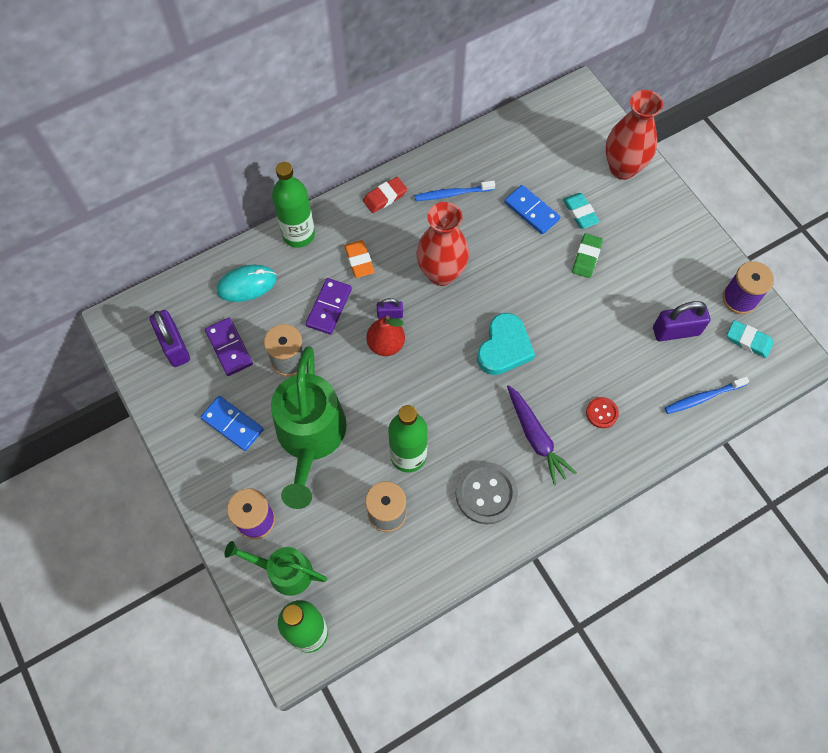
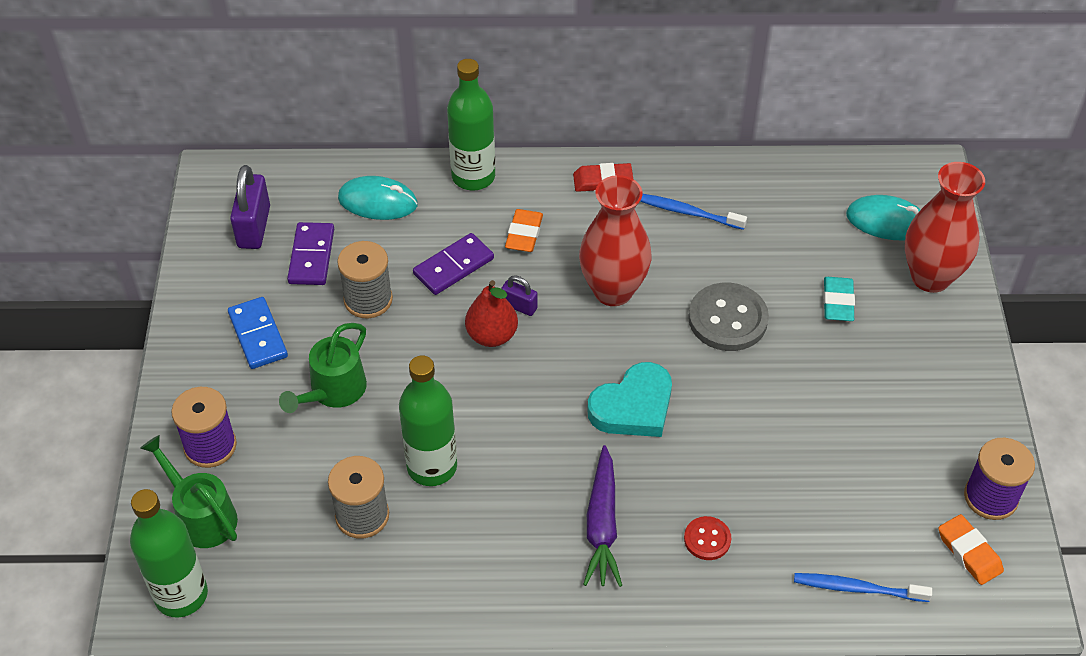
camera: 30 degrees right, 15 degrees down
green watering can [271,347,347,509] -> green watering can [279,323,367,413], size x0.57
grey button [456,462,518,525] -> grey button moved to [688,283,769,351]
blue domino [504,185,560,234] -> none
green eraser [572,233,603,278] -> none
purple padlock [653,301,710,341] -> none
turquoise eraser [727,320,774,358] -> orange eraser [939,514,1004,585]
none -> turquoise mouse [846,195,921,240]

